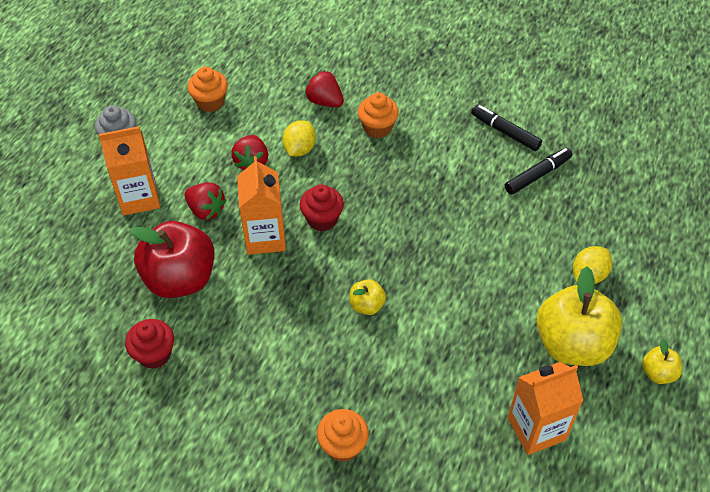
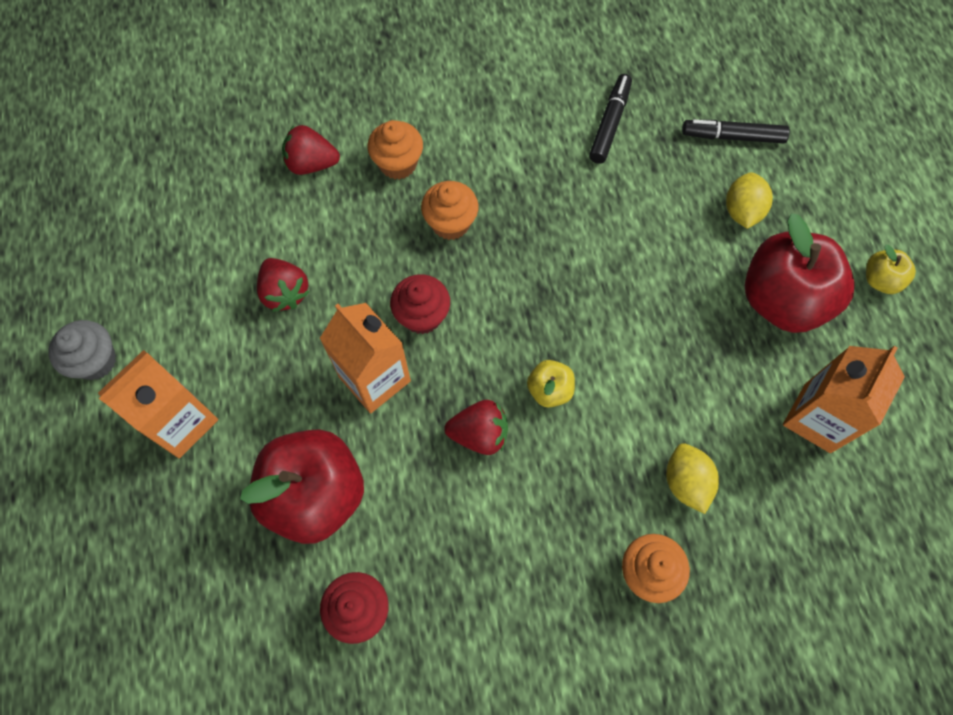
camera: 35 degrees left, 15 degrees up
red strawberry [184,183,226,220] -> red strawberry moved to [444,400,508,455]
orange cupcake [187,67,228,112] -> orange cupcake moved to [421,181,478,240]
yellow lemon [282,120,316,156] -> yellow lemon moved to [666,443,719,514]
black marker [471,105,542,151] -> black marker moved to [682,120,790,143]
yellow apple [537,266,622,366] -> red apple [745,213,855,333]

